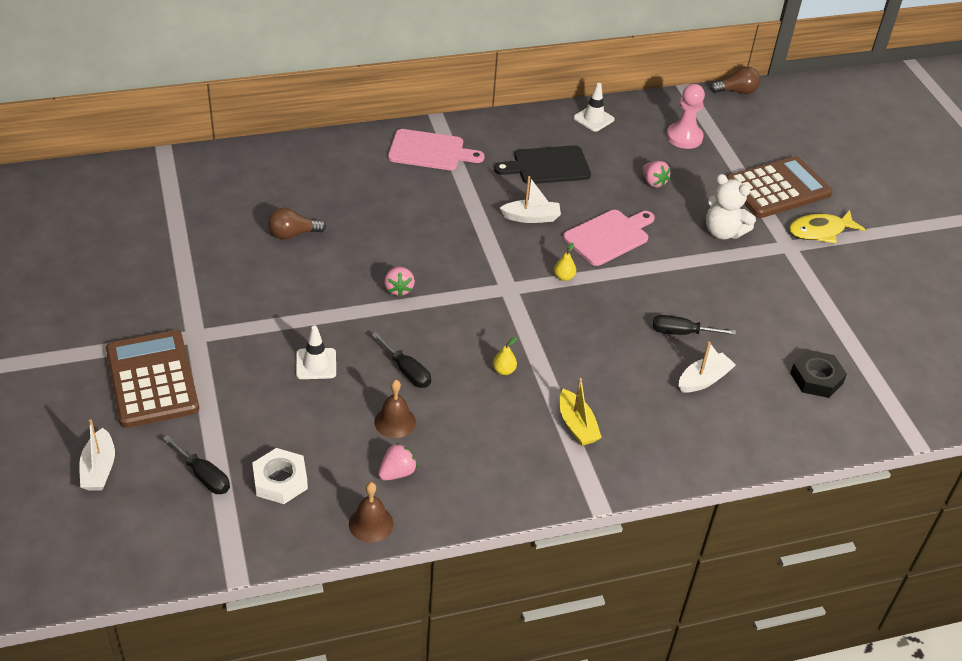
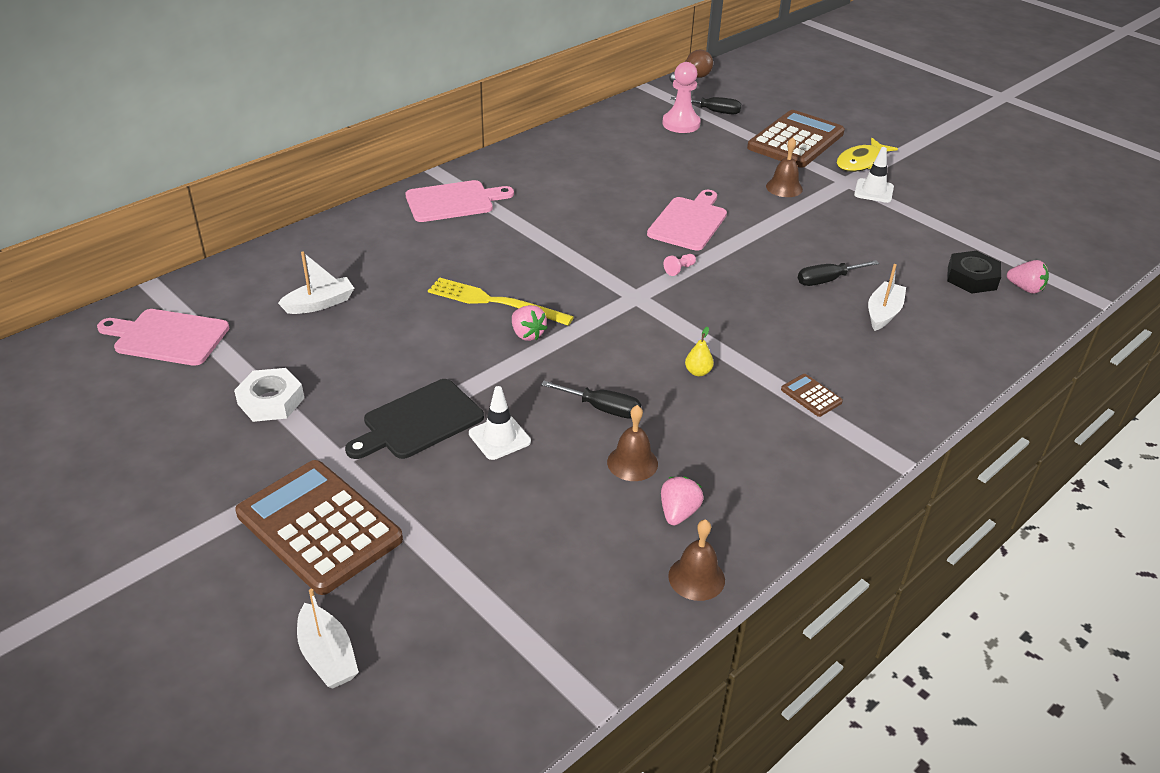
camera: 25 degrees left, 5 degrees down
black screwdriver [163,435,230,494] -> black screwdriver moved to [671,97,741,114]
white nut [252,448,308,504] -> white nut moved to [234,368,304,422]
brown light bulb [268,208,326,240] -> none
black cutting board [494,145,591,184] -> black cutting board moved to [345,379,484,459]
white boat [500,176,561,223] -> white boat moved to [278,251,354,314]
yellow pear [554,243,576,281] -> pink pawn [664,254,696,276]
yellow boat [559,378,602,446] -> brown calculator [781,374,843,417]
white traffic cone [573,83,615,132] -> white traffic cone moved to [854,147,894,203]
pink strawberry [642,161,670,188] -> pink strawberry moved to [1007,260,1049,294]
white teddy bear [706,174,756,240] -> brown bell [766,137,803,197]
none -> pink cutting board [97,309,229,366]
none -> yellow fork [428,278,574,326]

